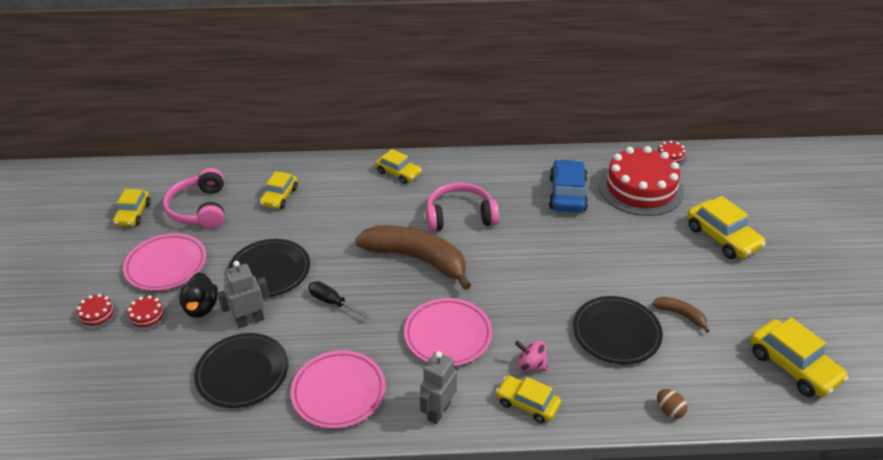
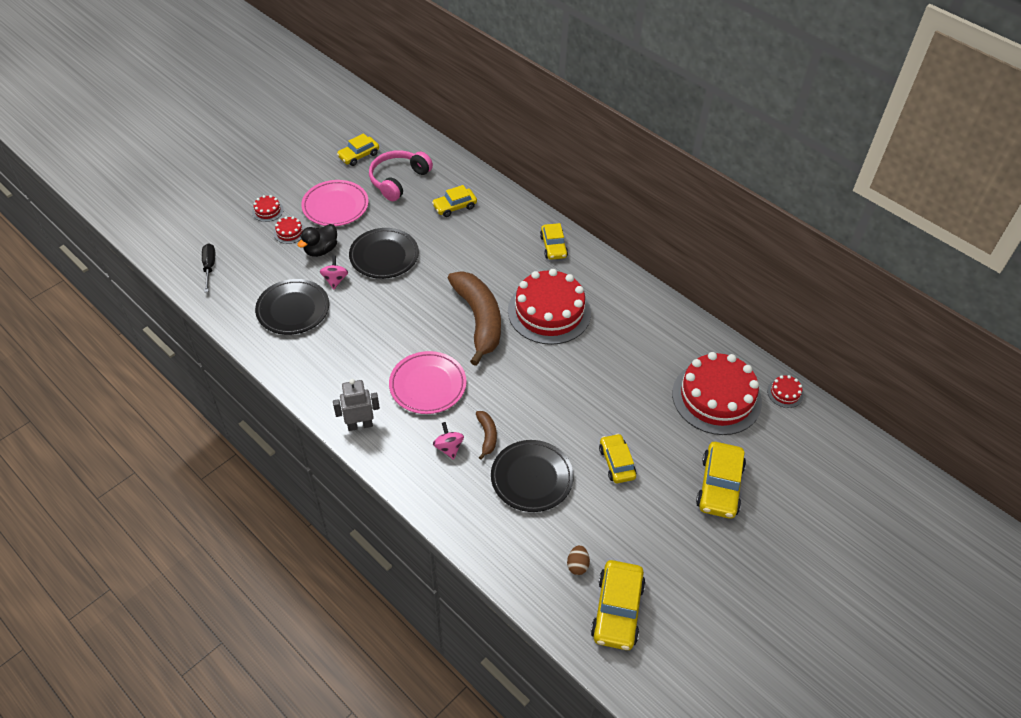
camera: 45 degrees right, 10 degrees up
grey robot [217,261,269,328] -> pink spinning top [320,256,348,289]
pink plate [290,350,386,429] -> none
black screwdriver [308,281,371,319] -> black screwdriver moved to [202,243,215,292]
pink headphones [426,183,499,232] -> red cake [508,269,591,345]
yellow car [496,375,561,423] -> yellow car moved to [599,433,636,483]
blue car [549,159,588,212] -> none
brown banana [652,297,710,333] -> brown banana moved to [476,411,497,460]
brown egg [657,389,688,418] -> brown egg moved to [567,545,590,575]

